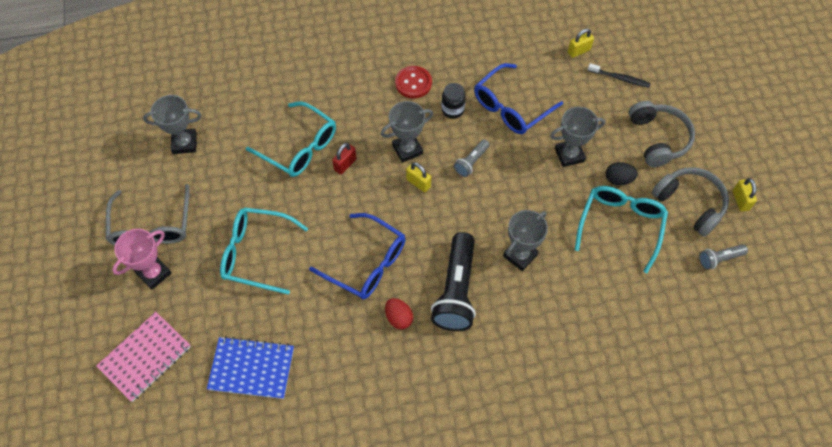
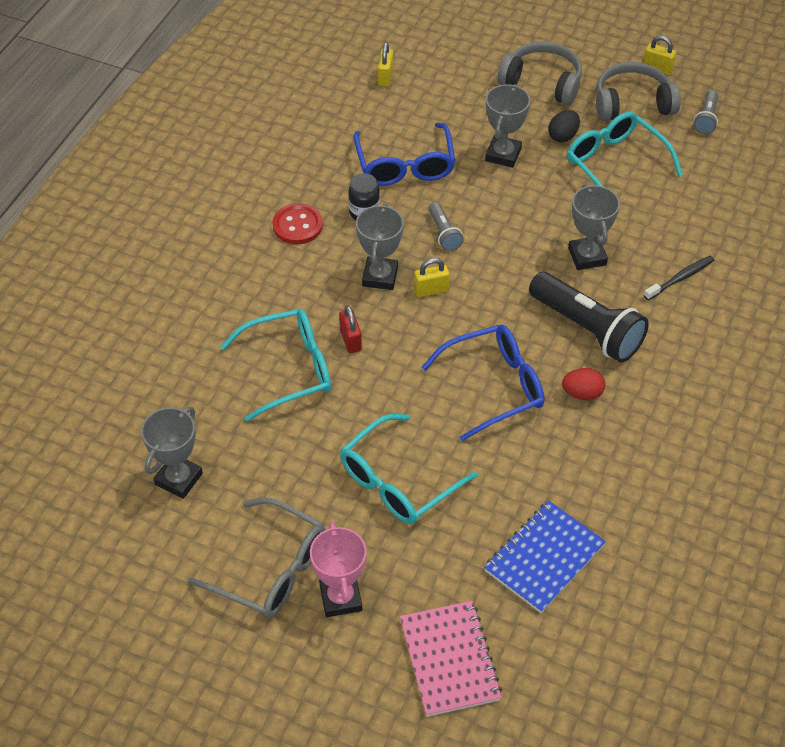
camera: 55 degrees left, 10 degrees down
black toothbrush [588,63,651,88] -> black toothbrush moved to [644,256,714,300]

